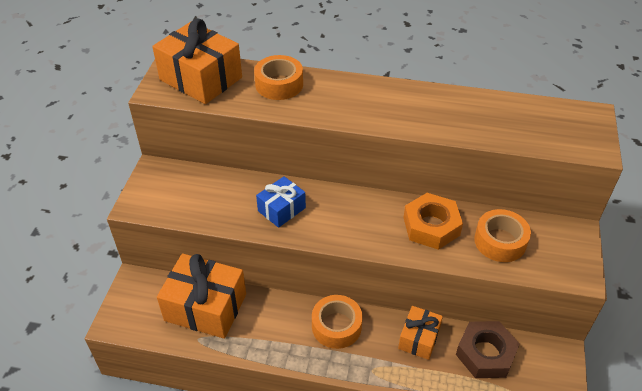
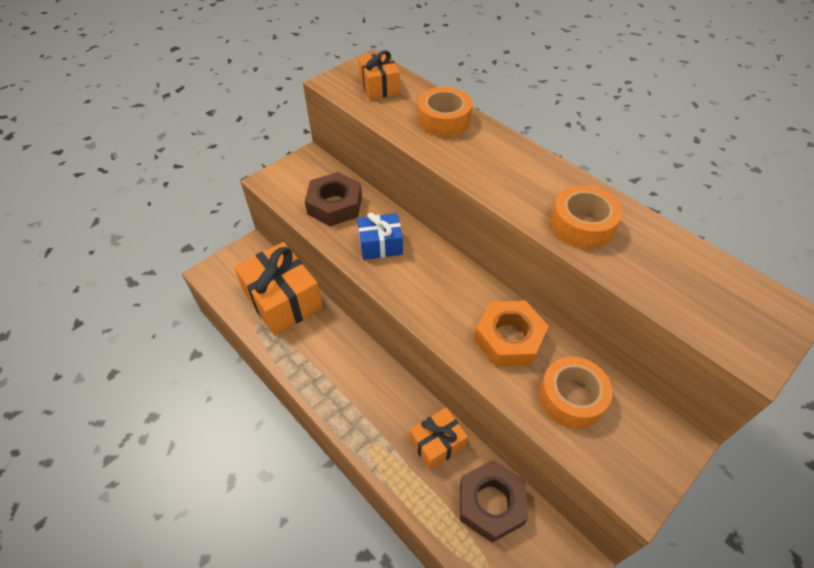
camera: 35 degrees right, 5 degrees up
orange gift [152,19,242,104] -> orange gift [358,50,400,100], size x0.56
orange tape [312,295,362,349] -> orange tape moved to [550,185,622,249]
none -> brown nut [305,172,362,226]

